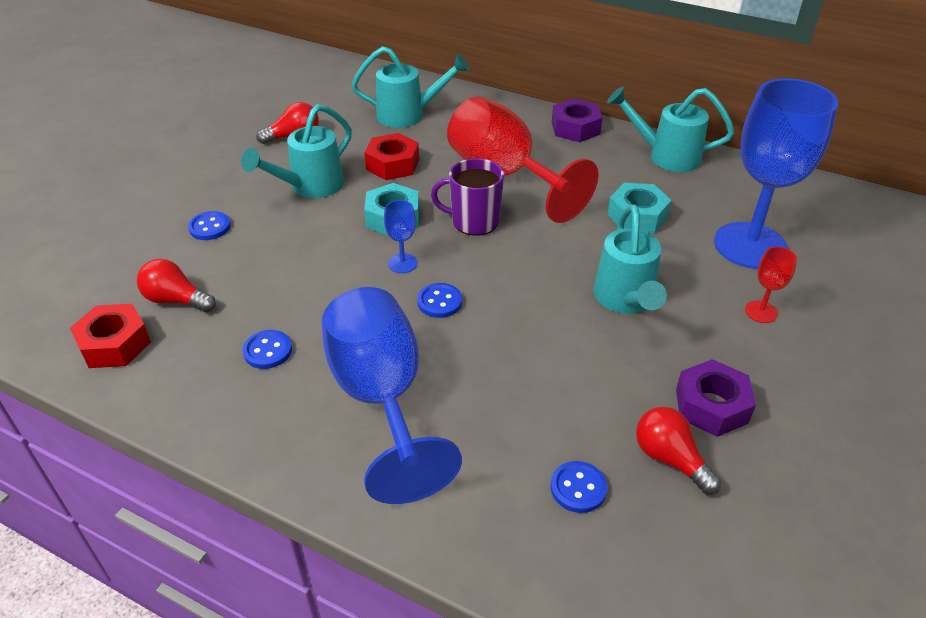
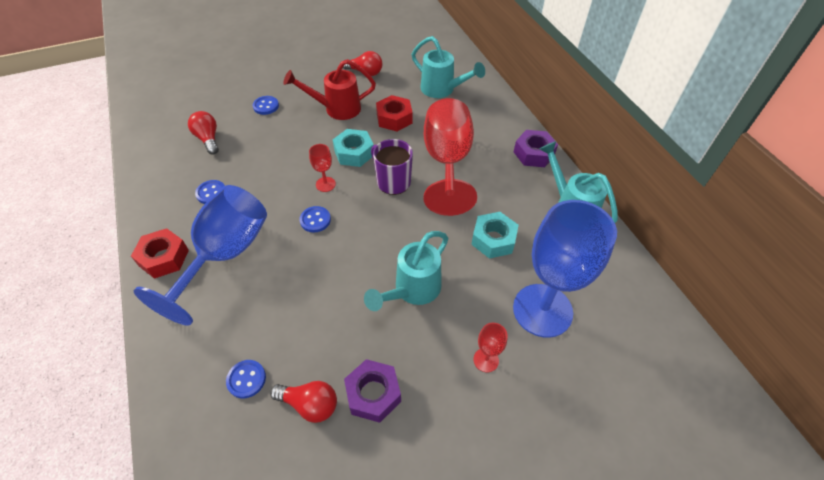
camera: 40 degrees right, 10 degrees up
red nut [70,304,151,368] -> red nut moved to [131,228,189,279]
turquoise watering can [241,104,352,198] -> red watering can [284,59,376,120]
blue goblet [384,200,417,273] -> red goblet [309,144,336,192]
red light bulb [636,407,721,494] -> red light bulb turned 105 degrees clockwise [270,381,337,423]

